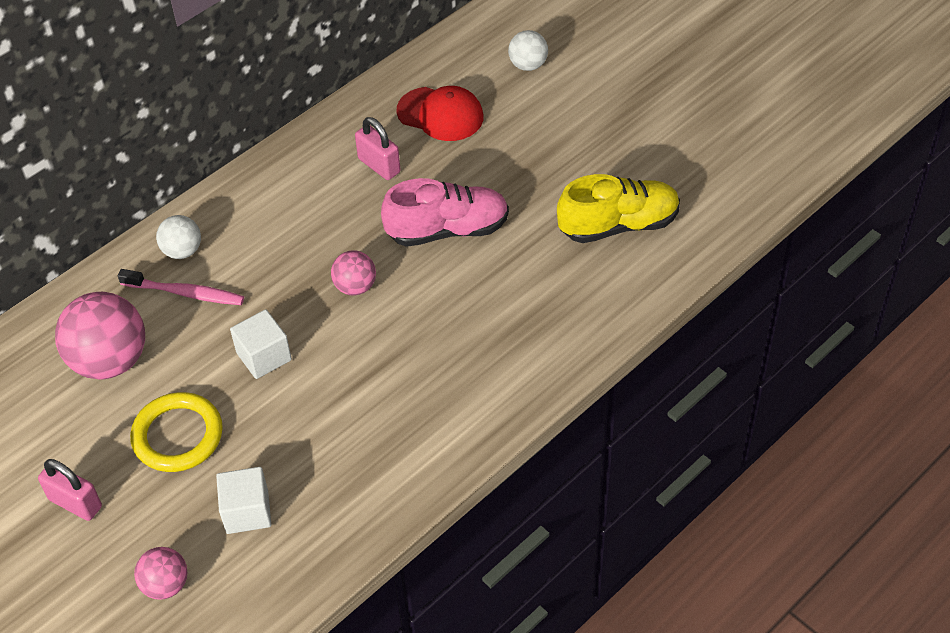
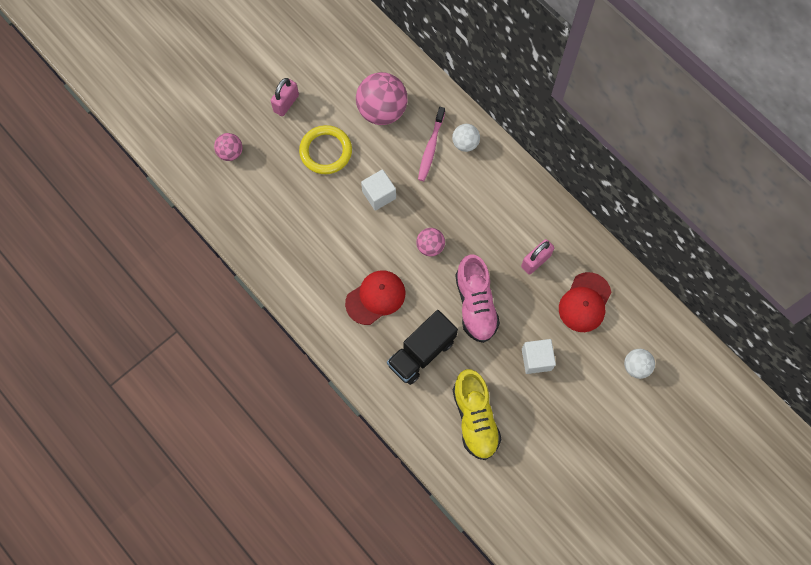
camera: 90 degrees right, 20 degrees up
white cube [216,467,271,534] -> white cube moved to [522,339,556,374]
none -> red cap [345,270,405,325]
none -> black truck [387,310,458,385]

